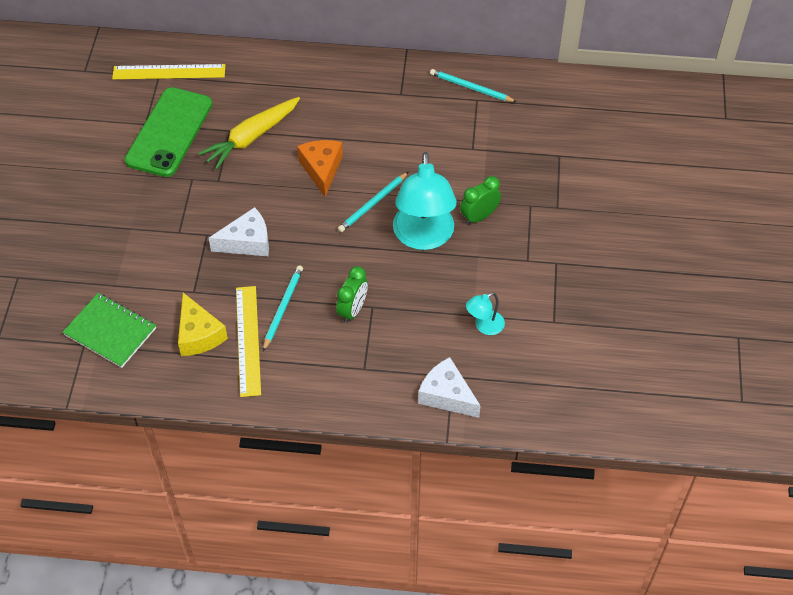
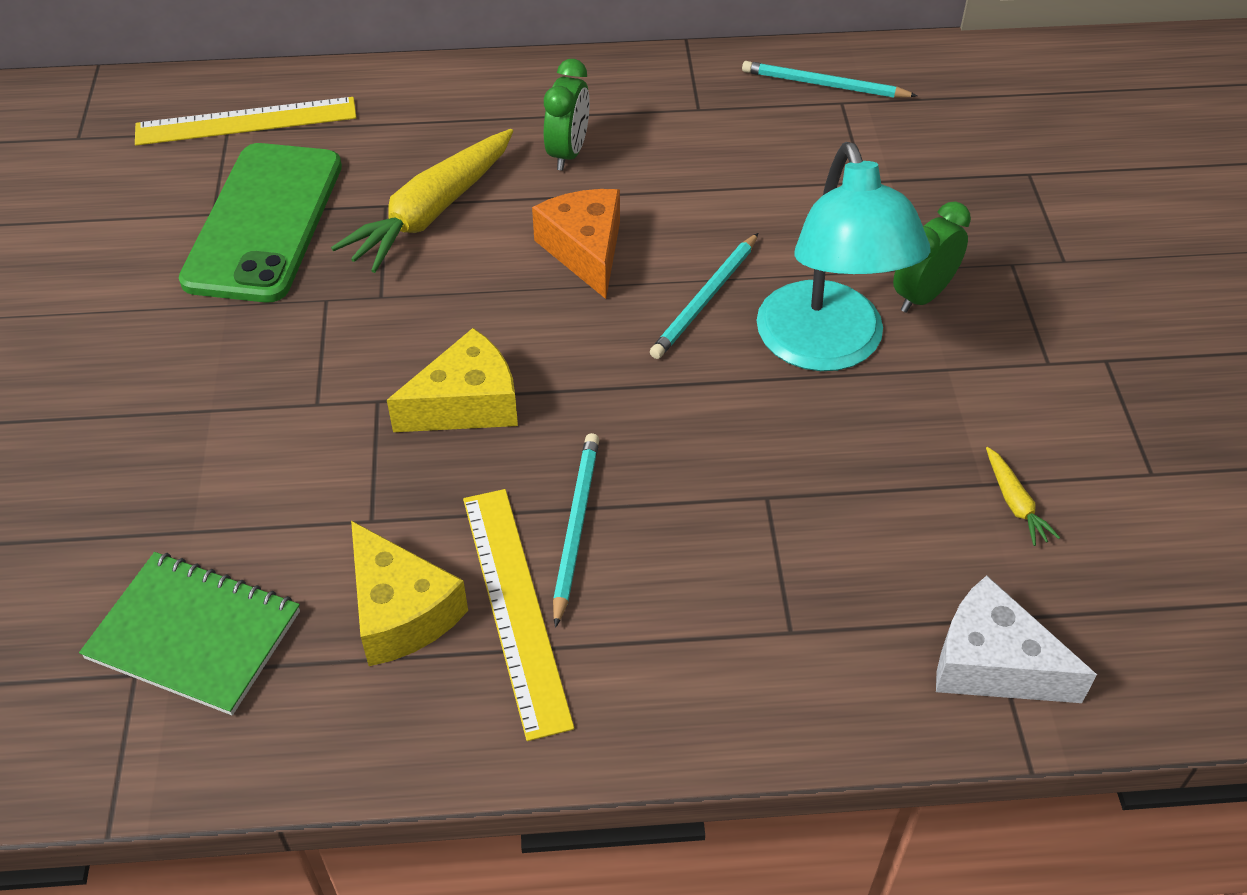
camera: 10 degrees left, 5 degrees down
white cheese [209,207,269,256] -> yellow cheese [387,328,518,432]
green clock [336,266,368,323] -> green clock moved to [544,59,590,171]
turquoise lamp [466,292,505,335] -> yellow carrot [986,447,1060,546]

